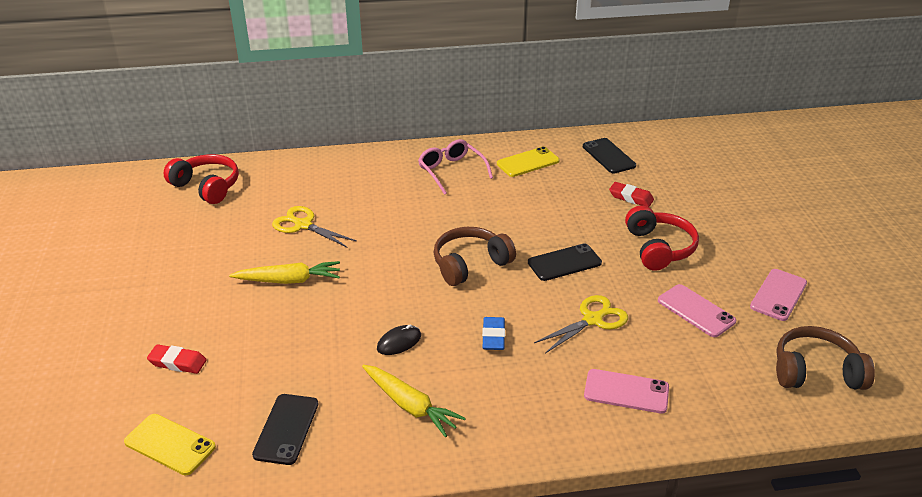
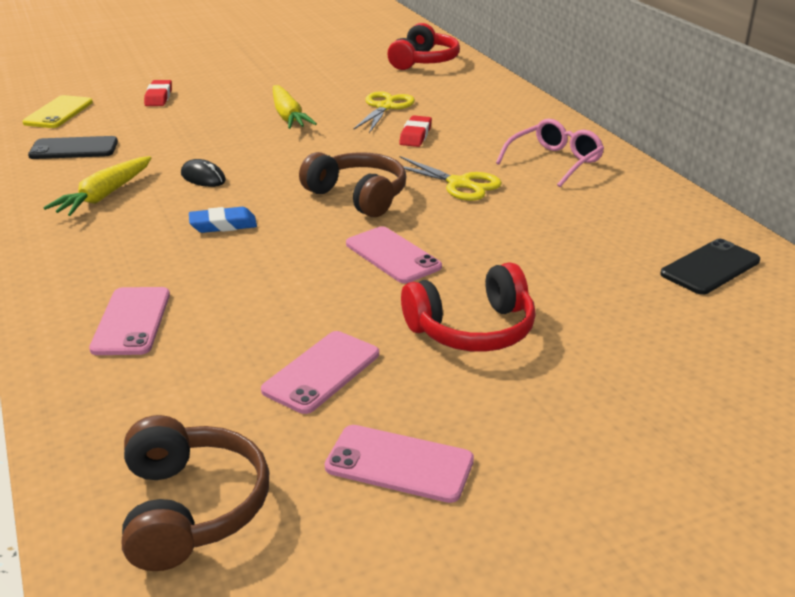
camera: 75 degrees right, 5 degrees down
yellow phone [497,146,560,177] -> none
black phone [528,243,602,281] -> pink phone [346,226,442,283]
yellow scissors [534,295,628,354] -> yellow scissors moved to [400,156,502,201]
red eraser [609,182,654,207] -> red eraser moved to [399,115,432,147]

